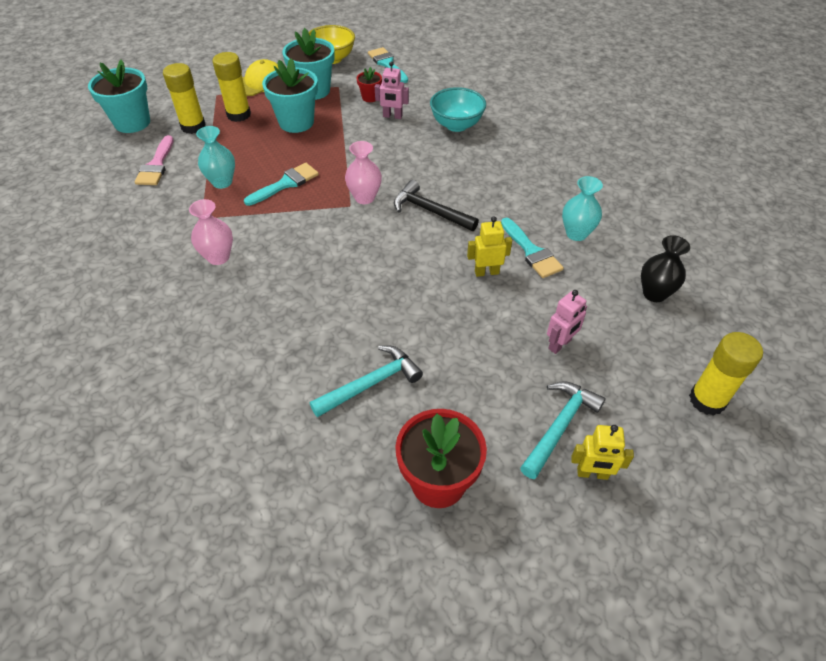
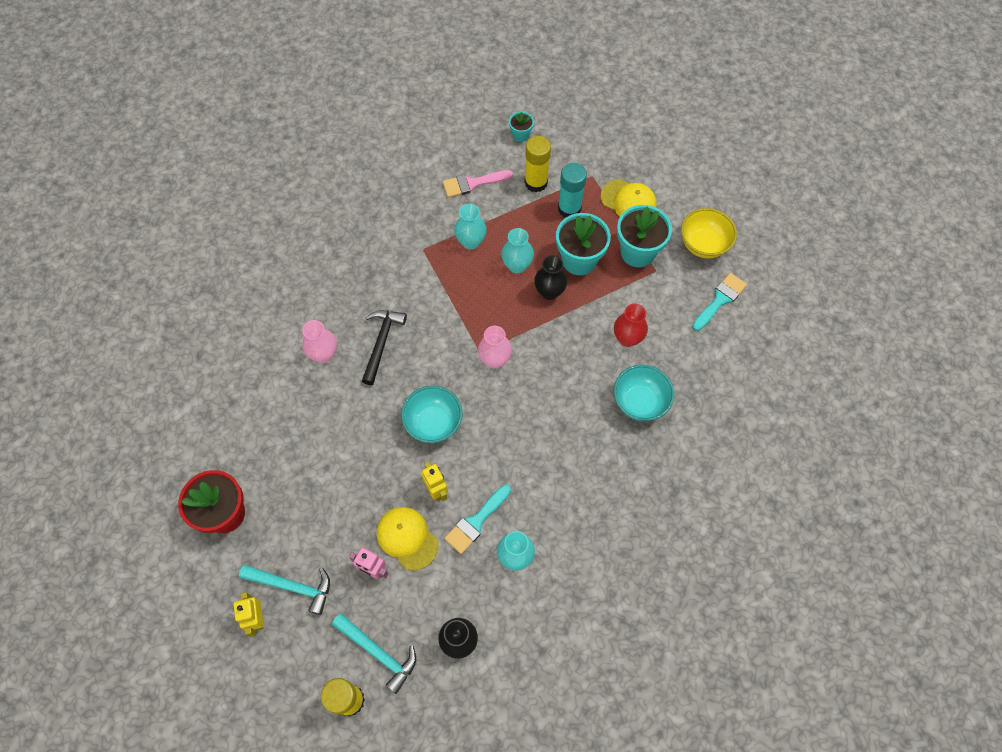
camera: 70 degrees right, 15 degrees up
turquoise flower pot [88,59,150,133] -> turquoise flower pot [509,112,534,142], size x0.50
pink vase [189,199,233,265] -> pink vase moved to [302,320,337,363]
yellow glue stick [212,52,251,122] -> turquoise glue stick [558,163,587,217]
turquoise brush [244,163,319,206] -> none
turquoise hammer [310,345,423,417] -> turquoise hammer moved to [332,613,416,694]
red flower pot [357,67,382,102] -> none
pink robot [375,61,409,119] -> red vase [614,304,648,347]
black hammer [394,180,479,231] -> black hammer moved to [362,310,407,385]
none -> yellow cap [377,507,439,570]
none -> turquoise bowl [401,386,463,443]
none -> turquoise vase [501,228,534,273]
none -> black vase [534,255,568,300]

